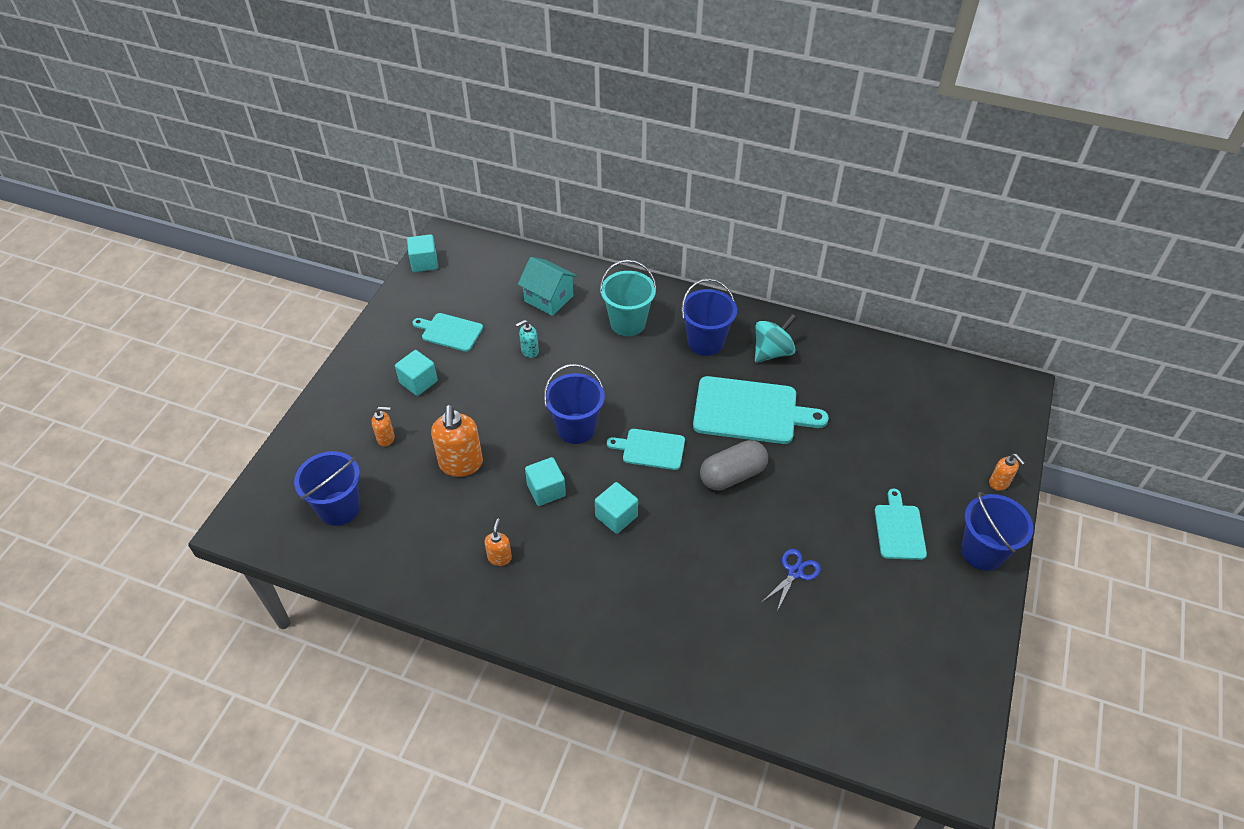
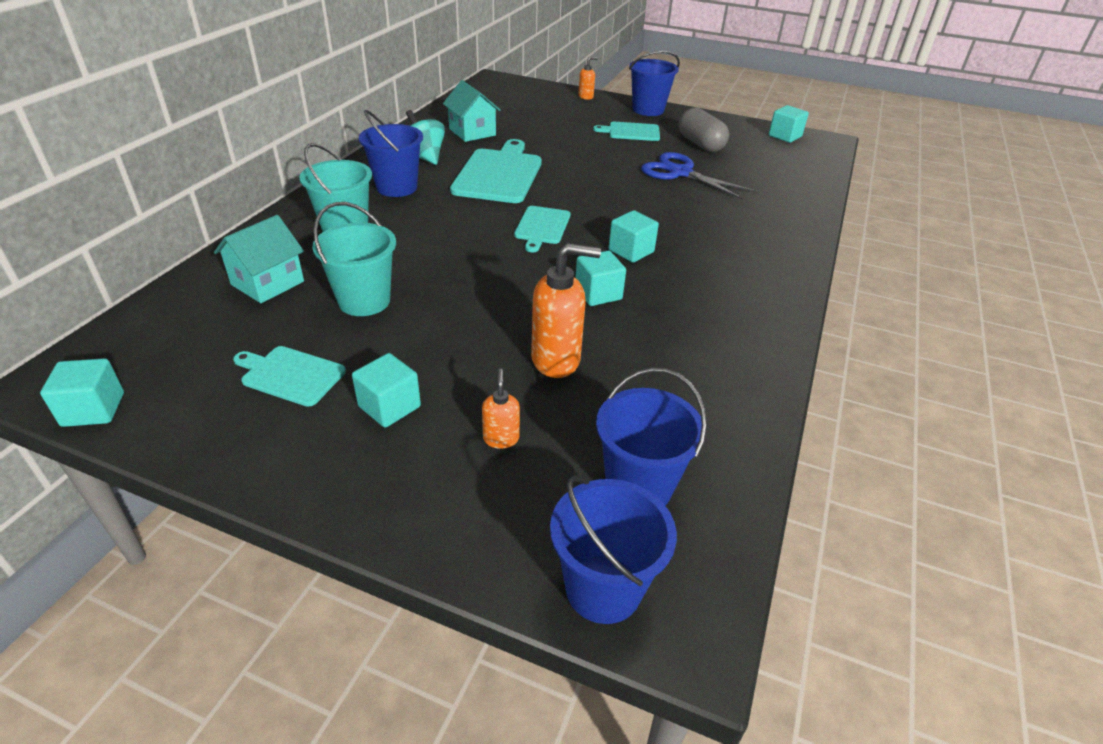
camera: 90 degrees left, 10 degrees down
turquoise cutting board [412,313,483,352] -> turquoise cutting board turned 90 degrees clockwise [233,346,346,407]
orange soap dispenser [484,518,512,566] -> none
turquoise soap dispenser [515,320,539,358] -> turquoise bucket [312,202,396,316]
blue bucket [544,364,605,444] -> blue bucket moved to [550,475,677,624]
grey capsule [700,440,768,491] -> grey capsule moved to [679,107,729,152]
blue scissors [762,549,821,611] -> blue scissors [641,152,756,200], size x1.75
none -> turquoise house [443,80,501,142]
none -> turquoise cube [769,105,809,143]

